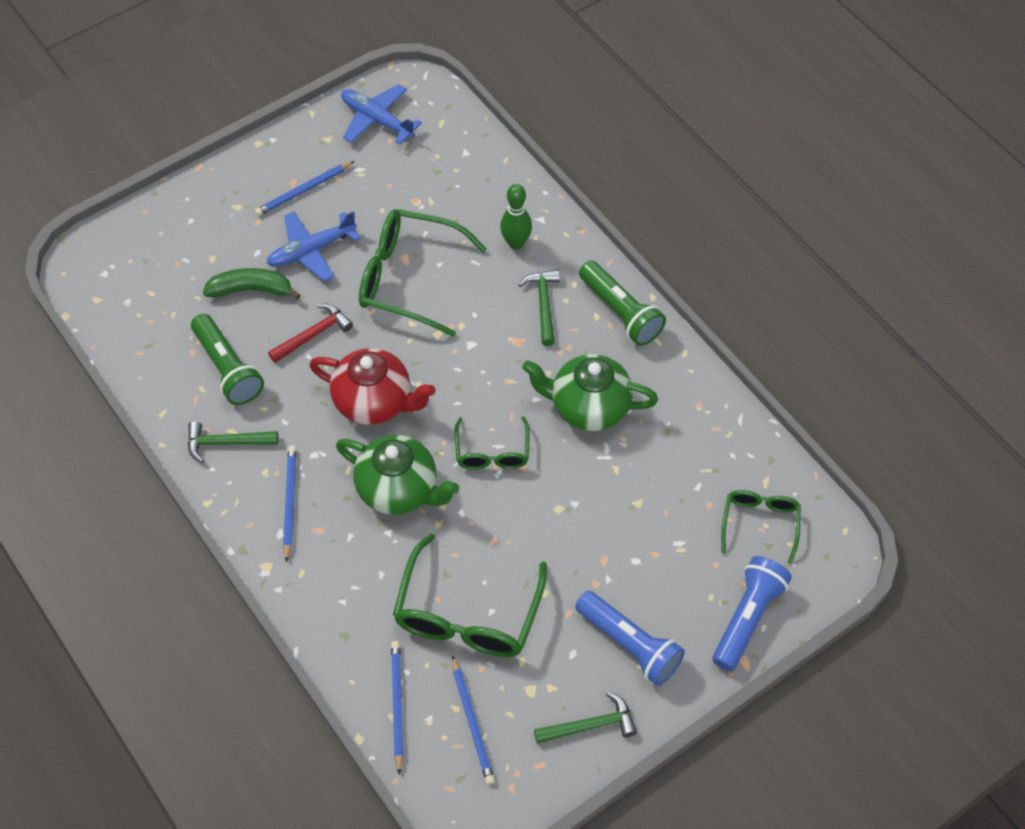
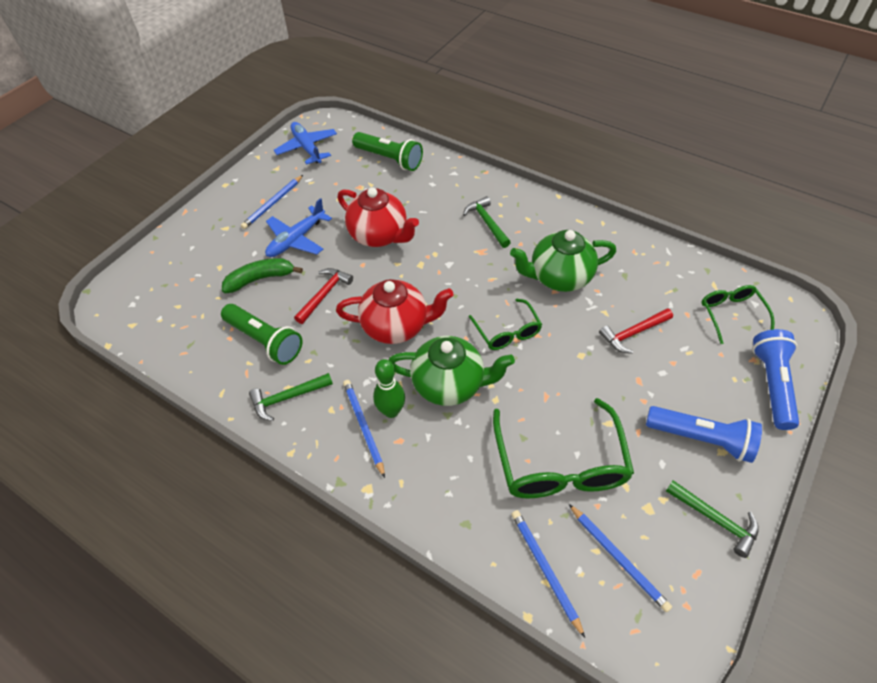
camera: 20 degrees left, 5 degrees down
blue plane [341,84,422,145] -> blue plane turned 45 degrees clockwise [274,122,337,165]
green glasses [359,209,487,337] -> red teapot [337,187,419,247]
green bowling pin [500,184,532,249] -> green bowling pin moved to [373,359,405,418]
green hammer [534,692,637,744] -> green hammer turned 75 degrees clockwise [666,480,759,558]
green flashlight [579,261,666,346] -> green flashlight moved to [352,132,423,171]
none -> red hammer [599,308,673,354]

